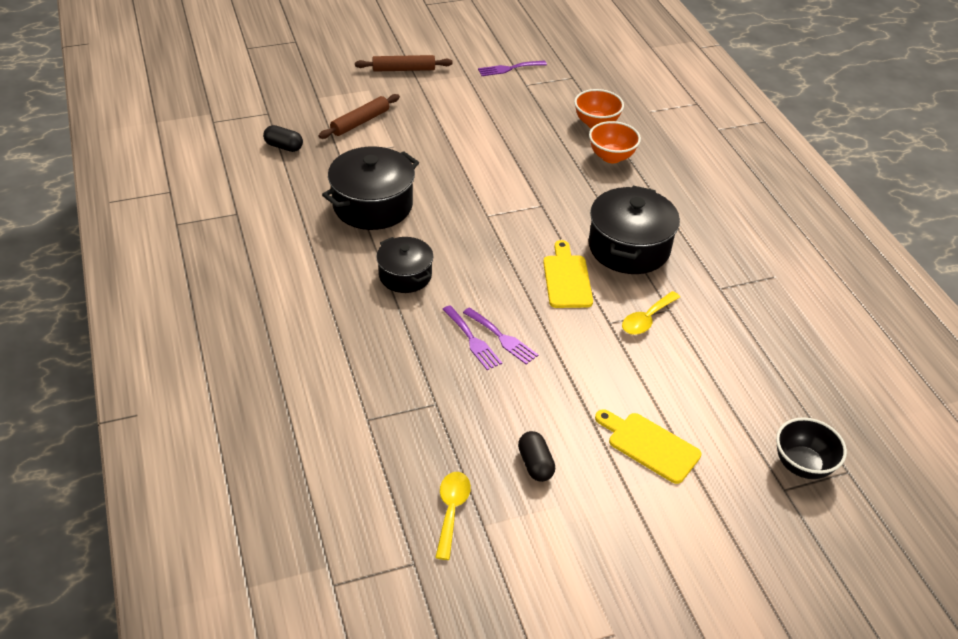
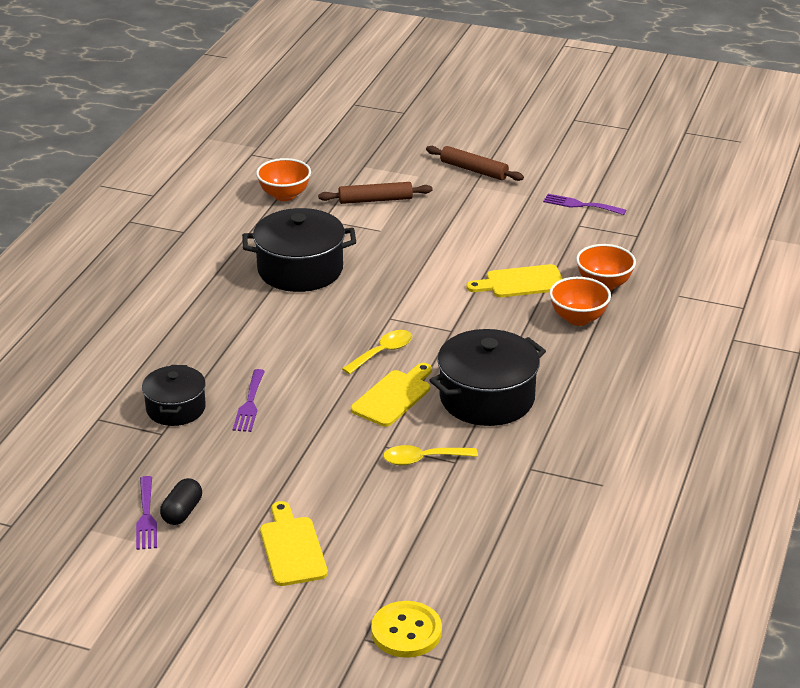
camera: 40 degrees right, 10 degrees down
black capsule [263,125,303,152] -> orange bowl [256,158,311,201]
black pot [376,237,433,293] -> black pot moved to [142,365,206,426]
yellow spoon [435,472,471,560] -> yellow spoon moved to [342,330,412,374]
purple fork [463,307,538,365] -> purple fork moved to [136,476,157,550]
black bowl [776,417,847,479] -> yellow button [371,601,442,658]
none -> yellow cutting board [466,264,563,297]

